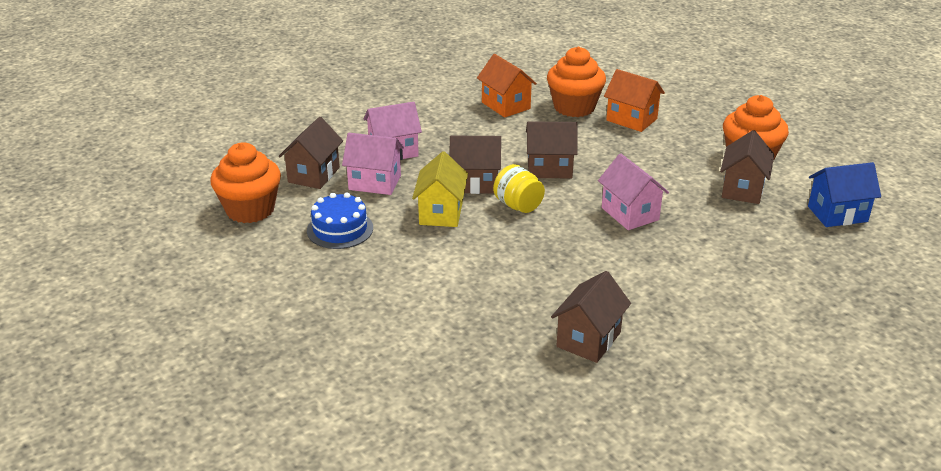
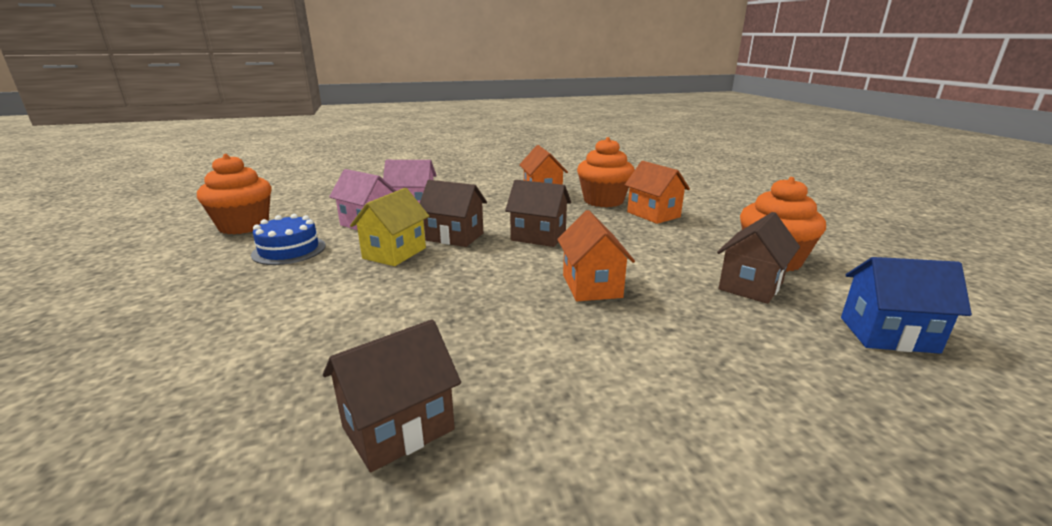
camera: 20 degrees right, 10 degrees down
brown house [279,117,343,189] -> none
yellow jar [493,164,545,213] -> none
pink house [598,154,669,230] -> orange house [557,210,635,301]

